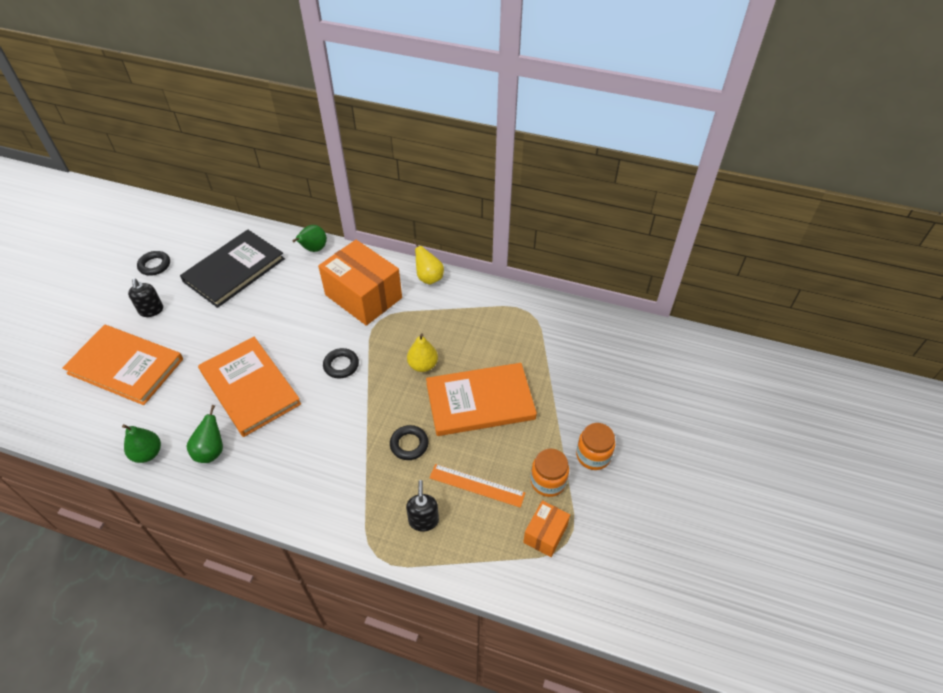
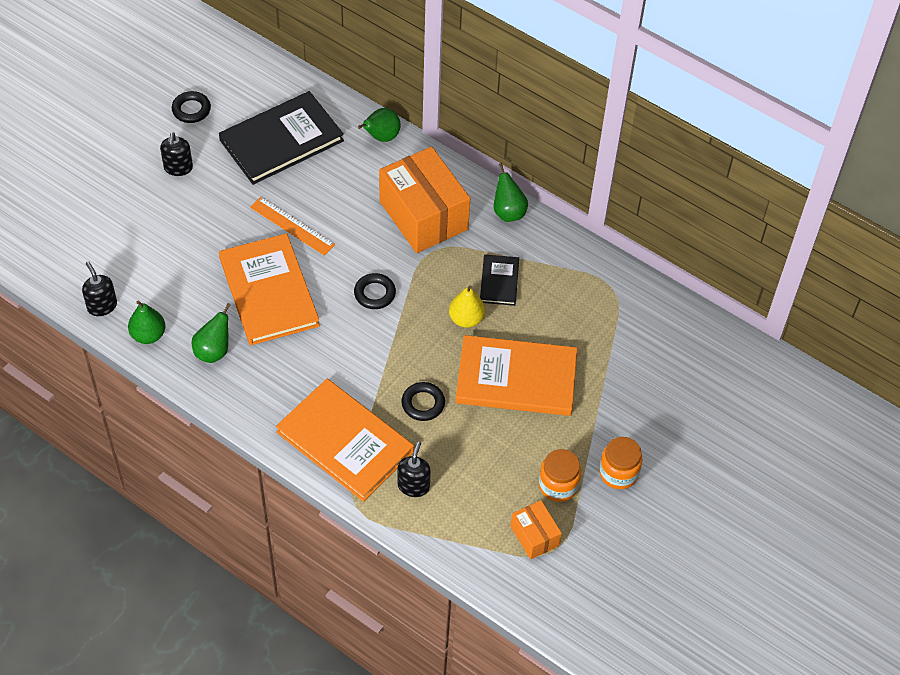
camera: 15 degrees right, 5 degrees up
orange book [62,325,183,405] -> orange book moved to [276,379,414,502]
yellow pear [413,240,444,285] -> green pear [494,163,528,222]
orange ruler [429,464,525,508] -> orange ruler moved to [250,197,335,256]
orange box [523,500,570,557] -> orange box turned 75 degrees counterclockwise [510,500,562,559]
none -> black soap dispenser [82,261,117,316]
none -> black book [480,254,519,306]

